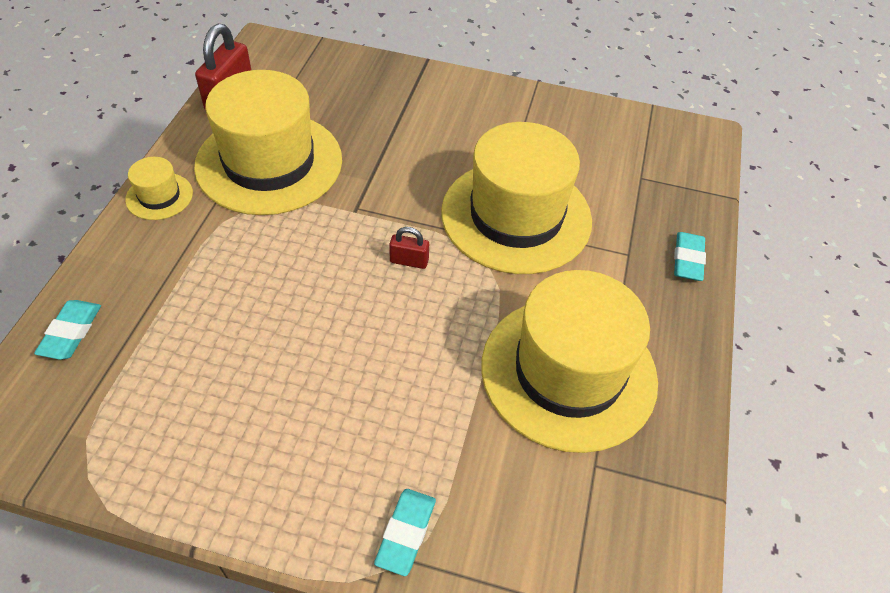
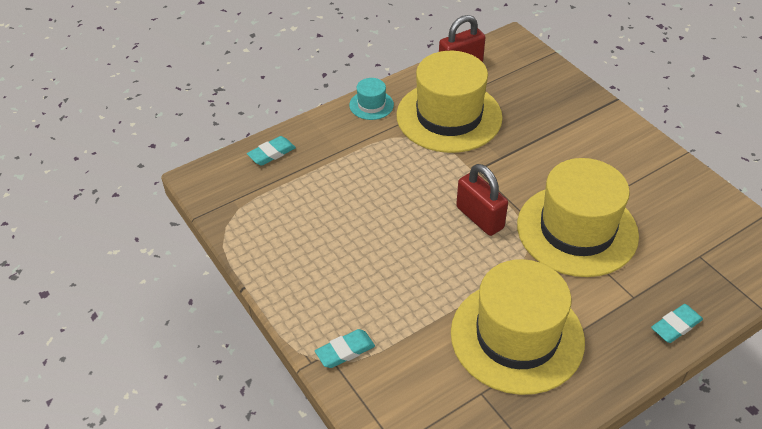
camera: 45 degrees right, 5 degrees down
yellow hat [125,157,193,220] -> turquoise hat [349,78,394,120]
red padlock [389,227,429,269] -> red padlock [456,164,508,236], size x1.91

